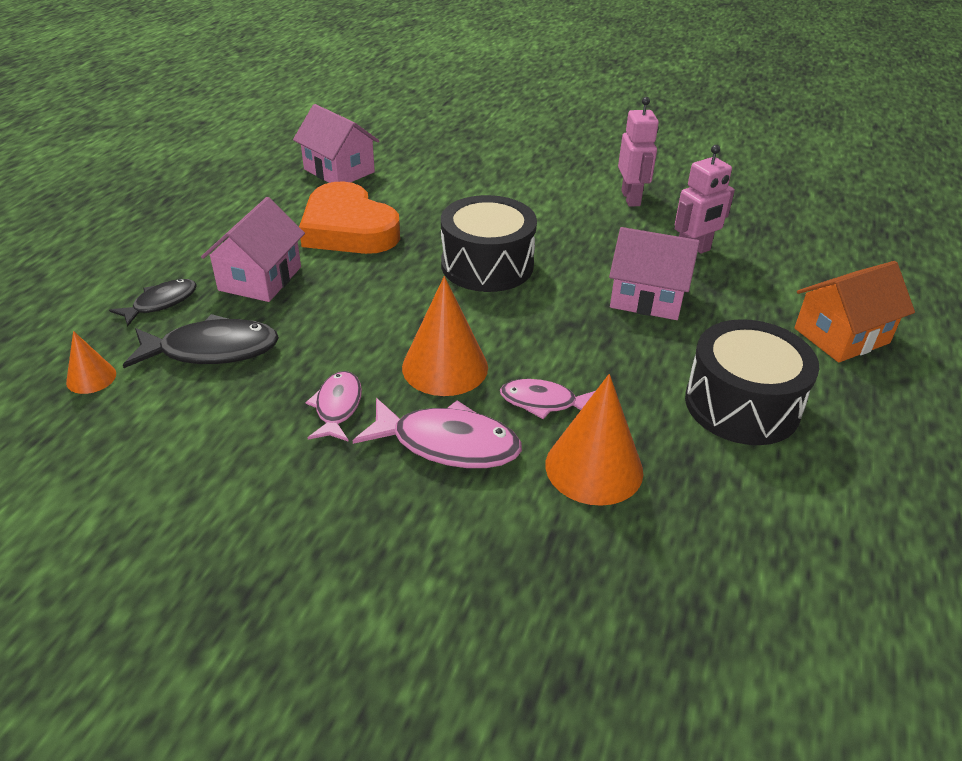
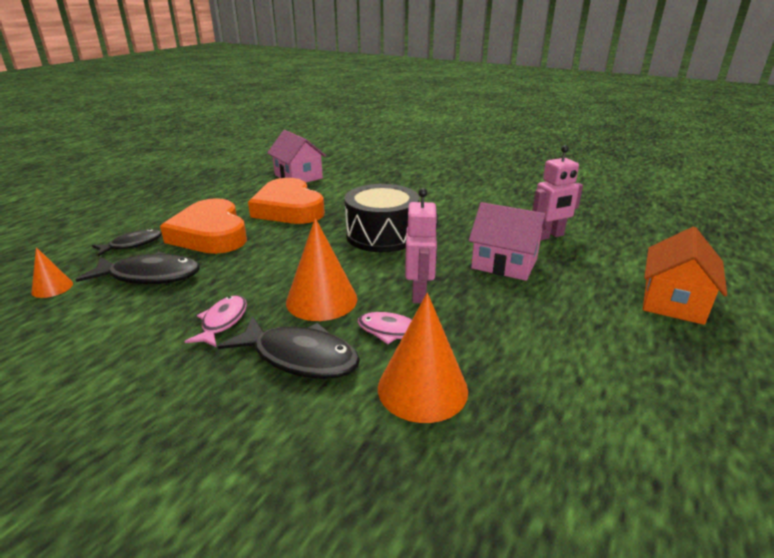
camera: 10 degrees right, 10 degrees down
pink house [201,197,305,302] -> orange heart [160,198,247,254]
pink fish [353,398,522,468] -> black fish [218,316,360,379]
pink robot [618,97,659,207] -> pink robot moved to [405,188,438,303]
black drum [685,319,819,445] -> none
orange house [794,261,915,362] -> orange house turned 45 degrees counterclockwise [643,227,727,325]

